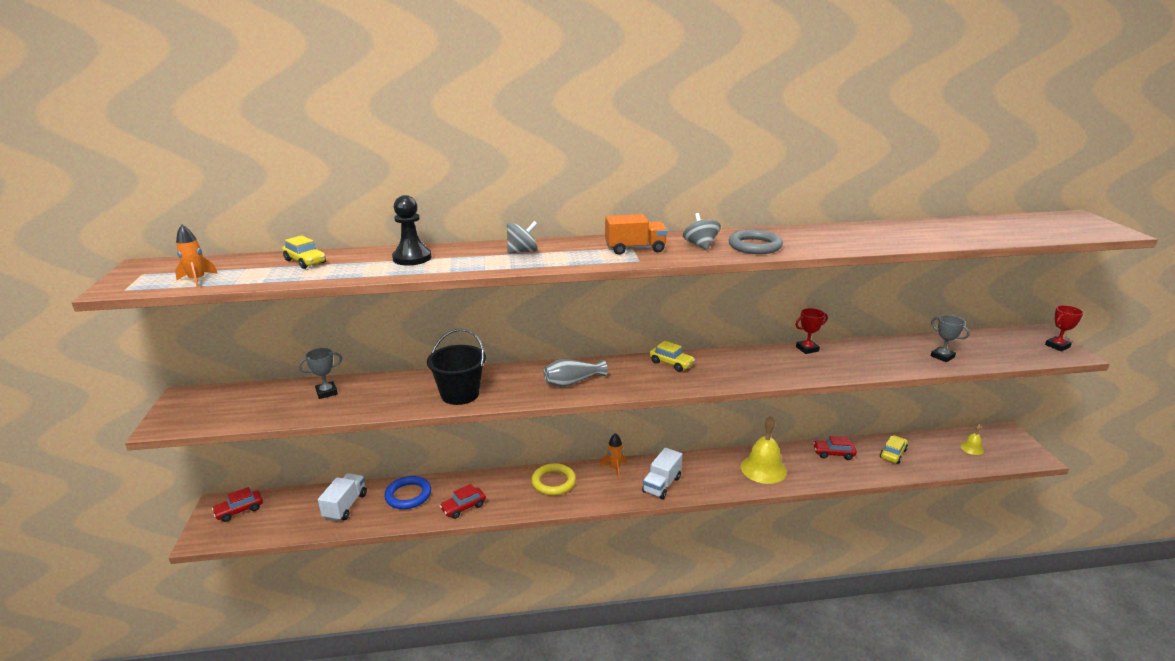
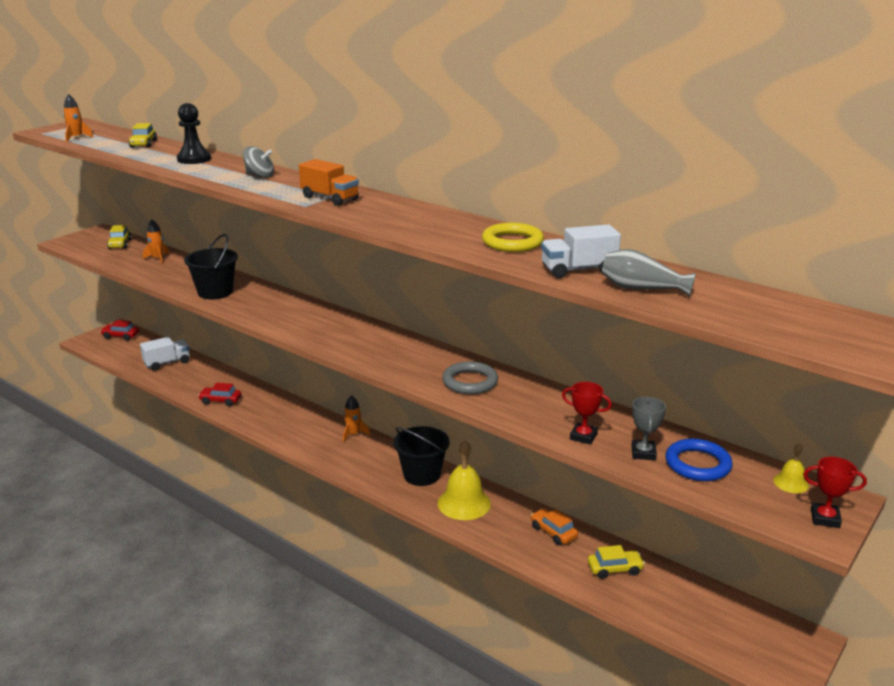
camera: 45 degrees right, 0 degrees up
grey trophy [298,348,342,399] -> orange rocket [143,219,170,264]
blue ring [384,476,431,509] -> blue ring moved to [665,439,733,481]
yellow ring [531,463,576,495] -> yellow ring moved to [482,223,544,252]
grey vase [543,359,608,387] -> grey vase moved to [602,249,696,297]
white truck [642,448,683,499] -> white truck moved to [541,224,621,278]
yellow car [650,341,695,372] -> yellow car moved to [107,225,131,249]
grey spinning top [683,213,721,250] -> none
grey ring [728,229,783,254] -> grey ring moved to [442,361,498,394]
red trophy [795,308,828,354] -> red trophy moved to [562,382,612,445]
red car [813,436,857,460] -> orange car [531,508,578,545]
yellow bell [960,424,984,455] -> yellow bell moved to [773,443,809,493]
none -> black bucket [394,426,449,486]

